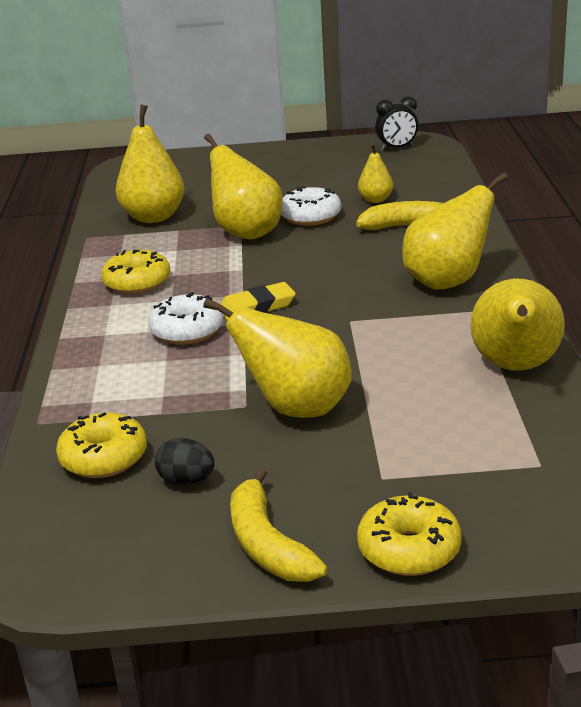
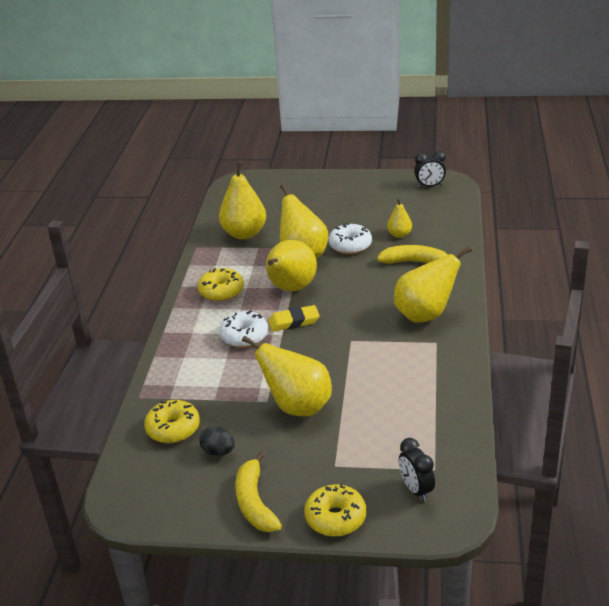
camera: 10 degrees right, 5 degrees up
yellow pear [470,279,565,371] -> yellow pear moved to [266,240,317,291]
none -> black clock [399,438,435,502]

